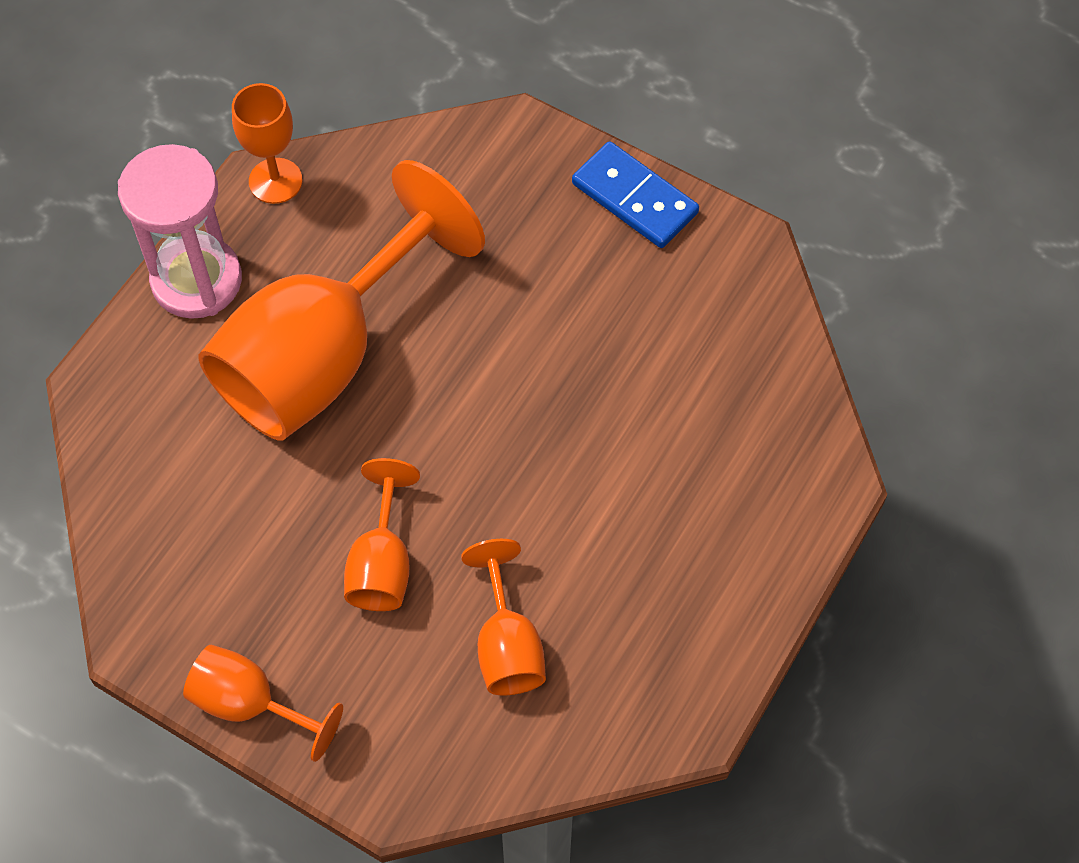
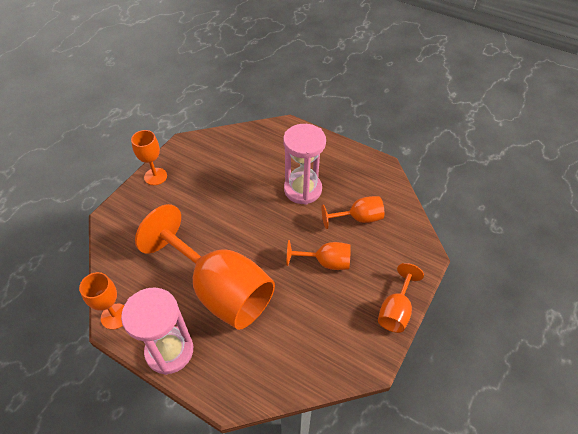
camera: 90 degrees left, 10 degrees down
blue domino [572,141,699,248] -> orange goblet [131,130,167,185]
none -> pink hourglass [283,124,326,205]

